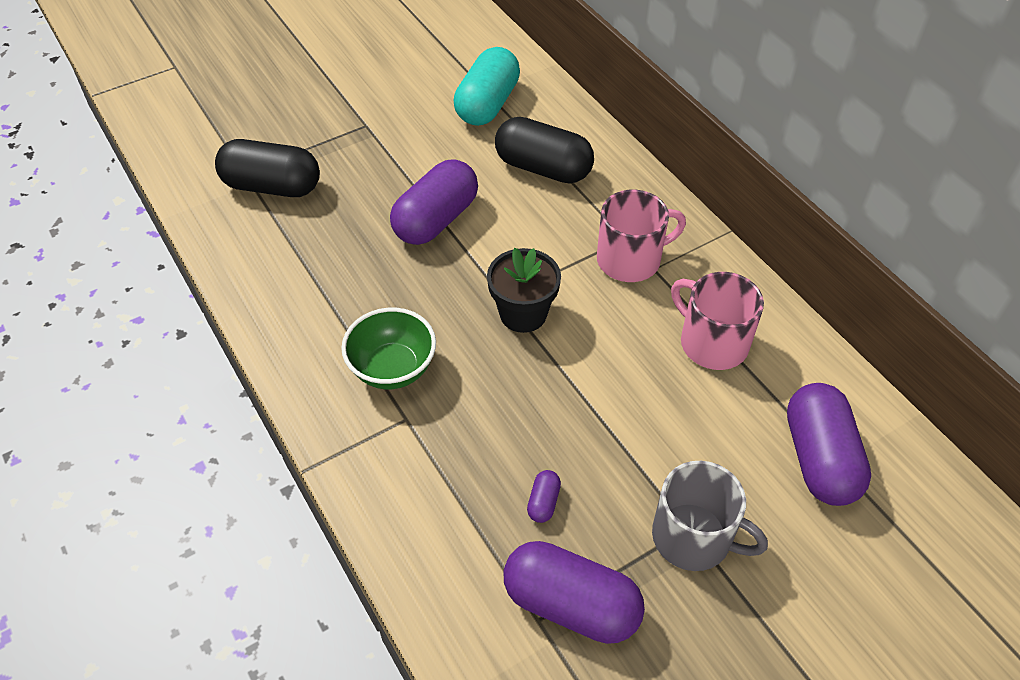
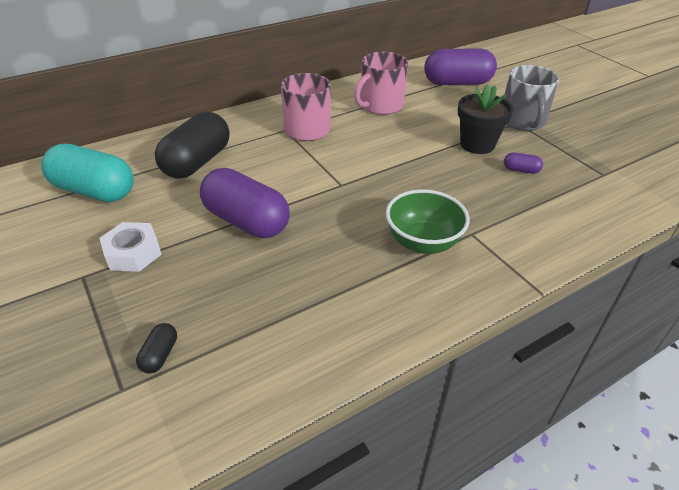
camera: 90 degrees left, 10 degrees down
black capsule [215,139,320,197] -> black capsule [136,323,177,374], size x0.42
black flower pot [487,248,561,333] -> black flower pot moved to [458,84,514,154]
purple capsule [503,541,645,644] -> none
grey mug [652,461,768,571] -> grey mug turned 150 degrees clockwise [504,65,559,131]
none -> white nut [100,222,162,272]

